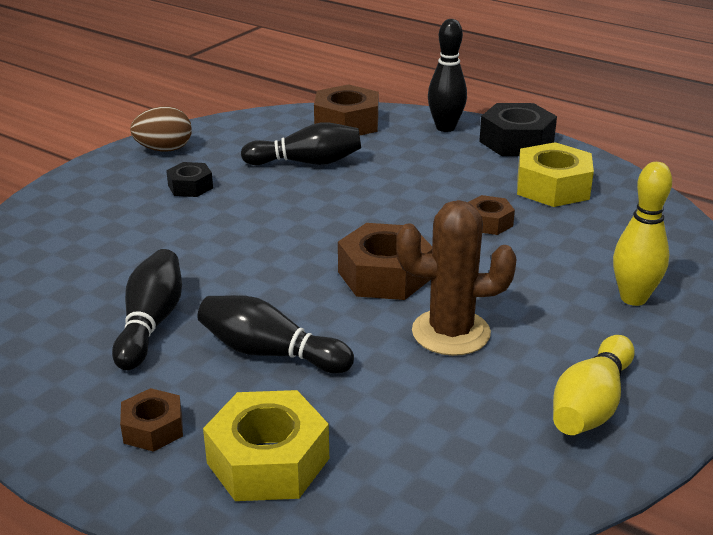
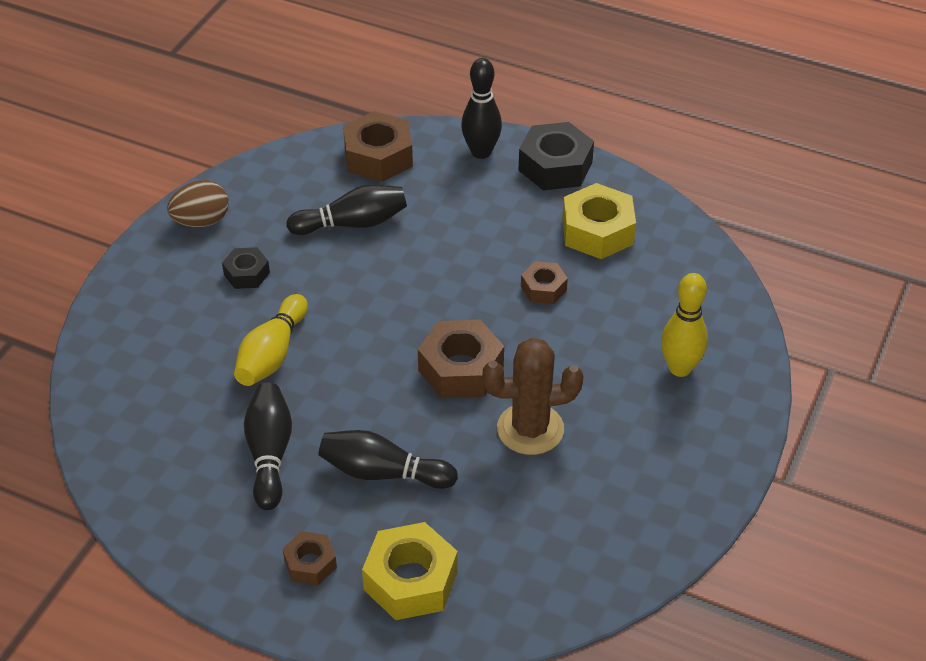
camera: 10 degrees left, 15 degrees up
yellow bowling pin [553,335,635,435] -> yellow bowling pin moved to [234,294,308,386]

